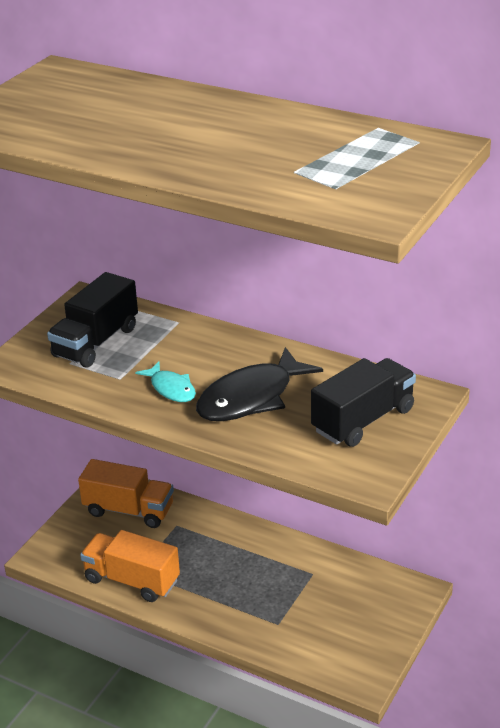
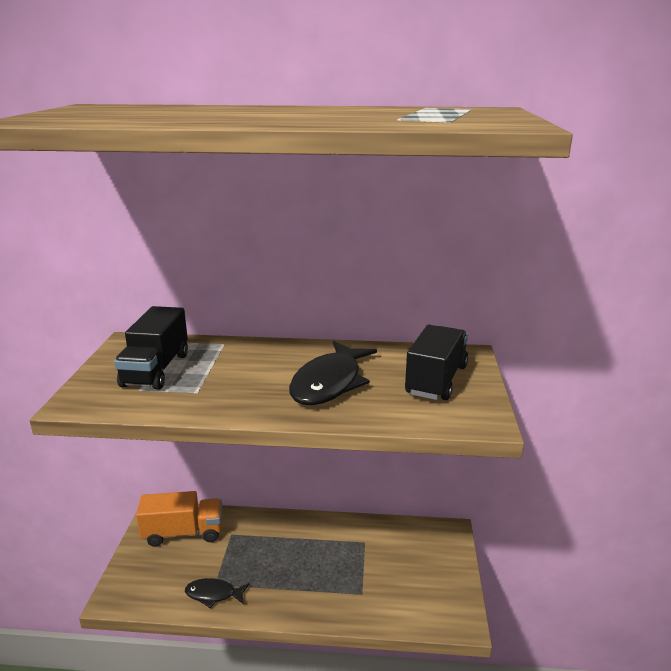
camera: 25 degrees left, 10 degrees down
orange truck [80,530,180,602] -> black fish [185,578,249,608]
turquoise fish [135,362,196,402] -> none

